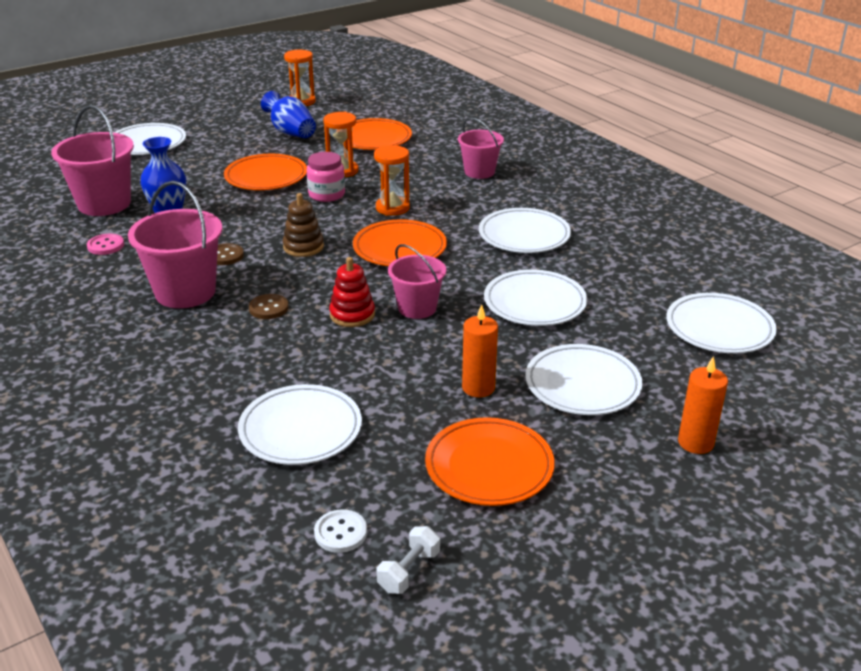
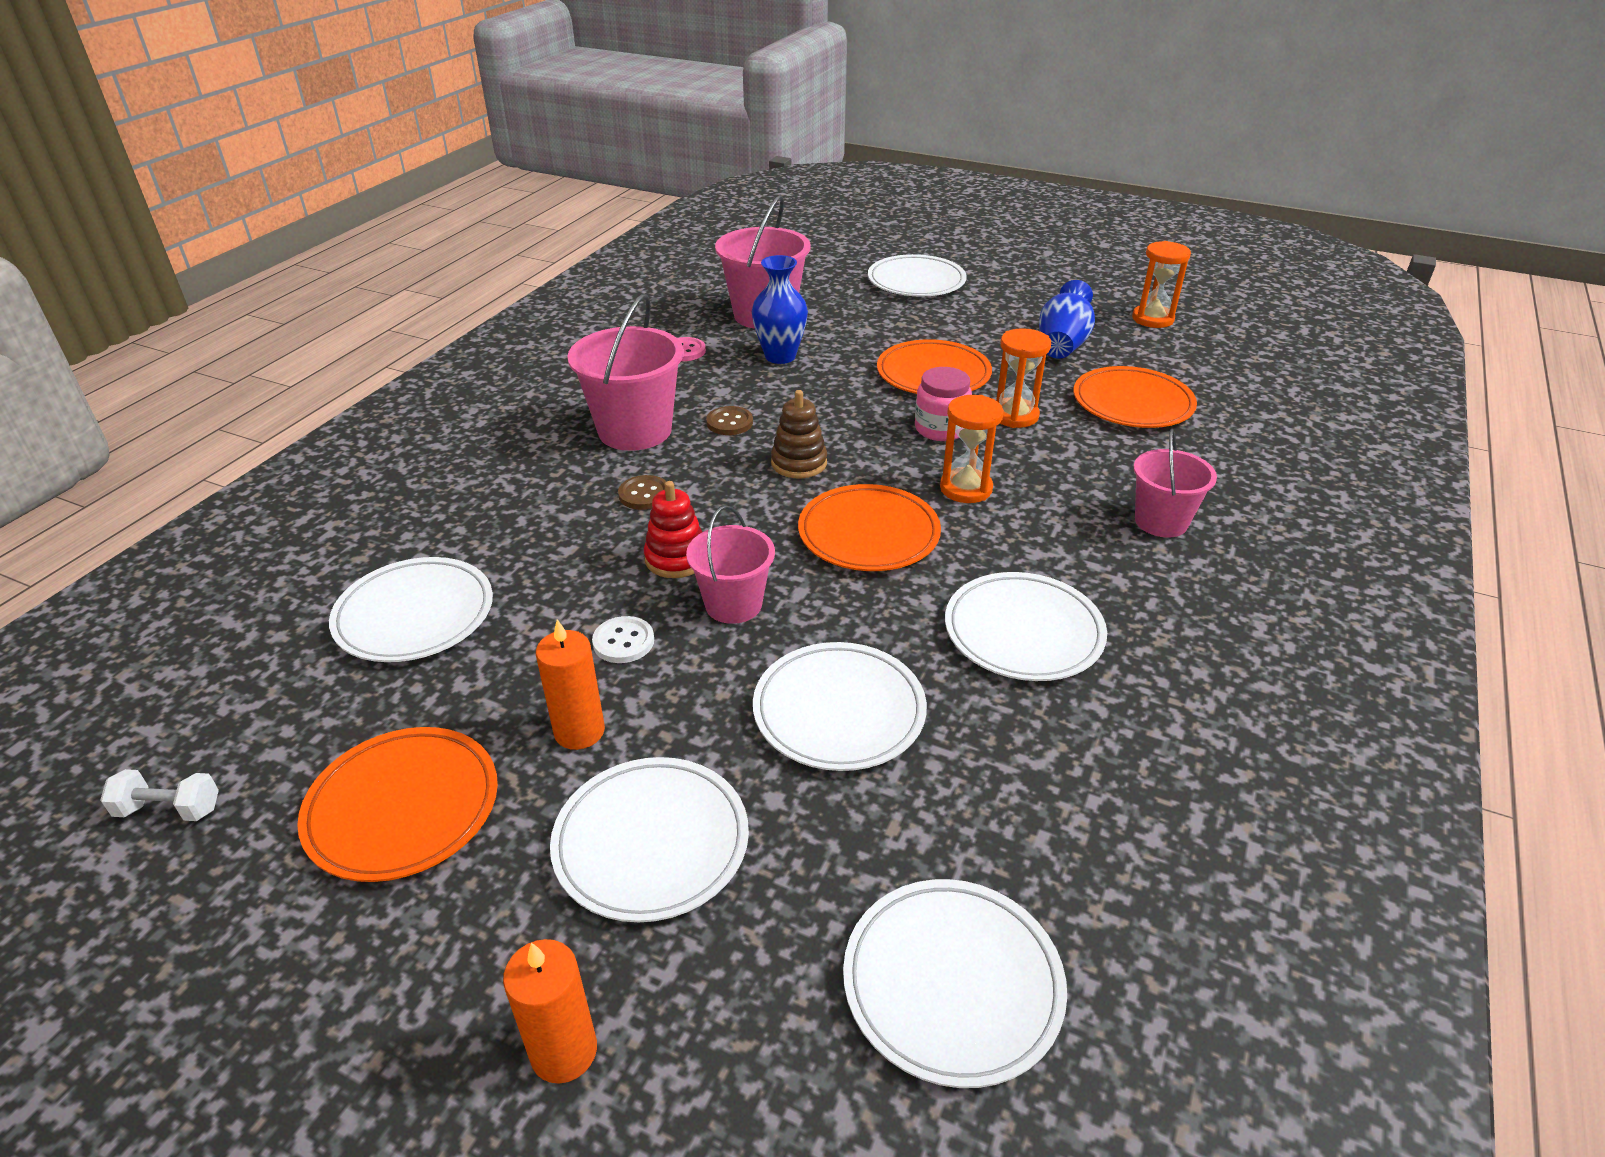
camera: 60 degrees right, 5 degrees up
white button [314,509,367,553] -> white button moved to [592,616,654,663]

